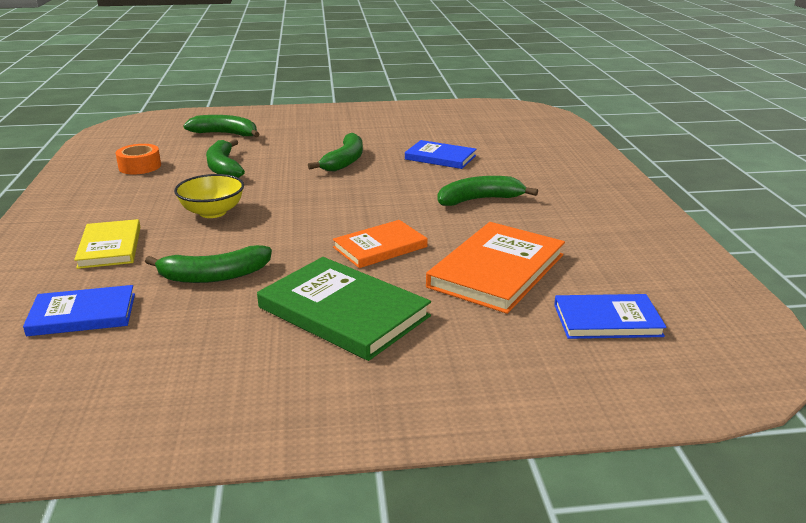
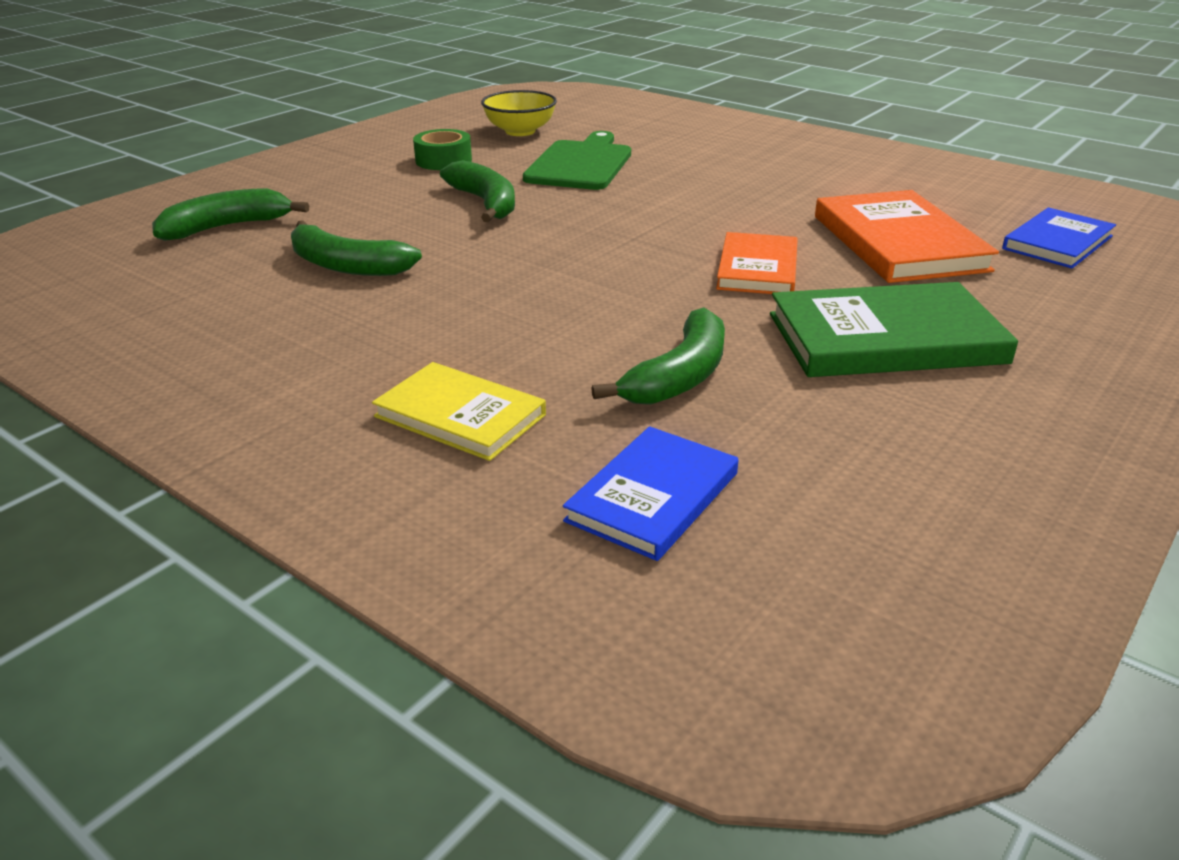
camera: 45 degrees left, 5 degrees up
orange tape [116,144,161,174] -> none
yellow bowl [174,174,244,218] -> yellow bowl moved to [481,90,557,136]
blue book [405,140,476,169] -> green cutting board [523,131,631,190]
green banana [438,176,538,206] -> none
none -> green tape [413,129,472,170]

